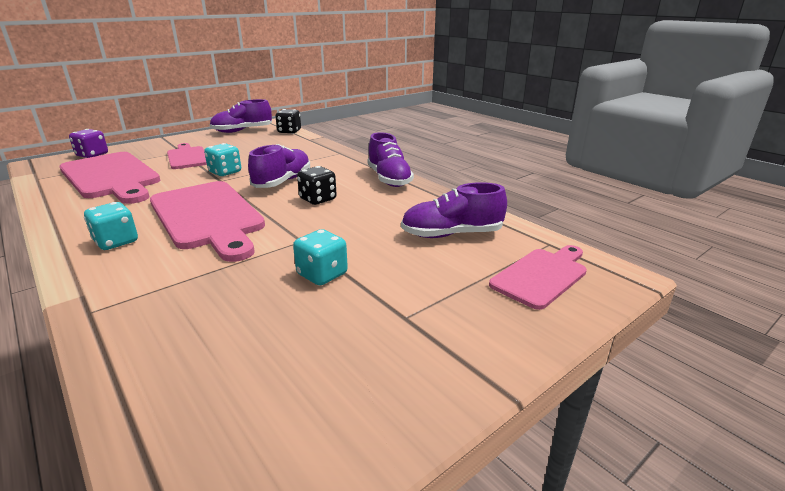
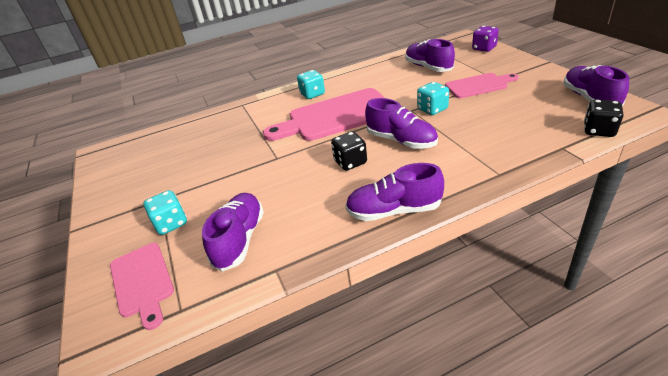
camera: 110 degrees right, 10 degrees up
pink cutting board [60,152,160,204] -> purple shoe [405,39,455,72]
turquoise dice [293,229,348,285] -> turquoise dice moved to [144,190,187,235]

